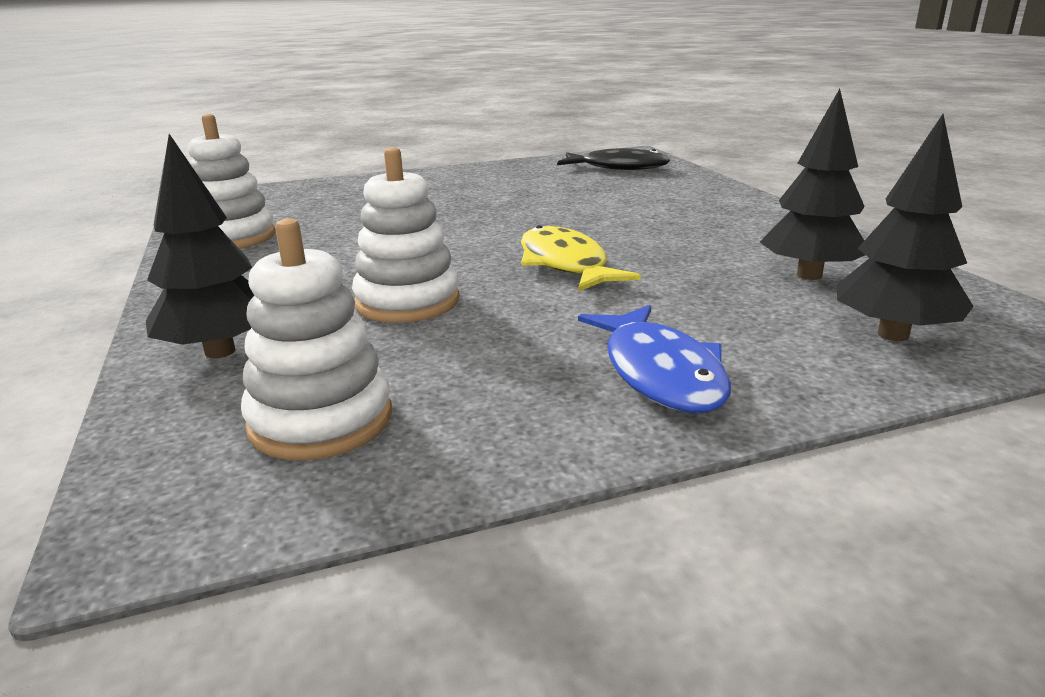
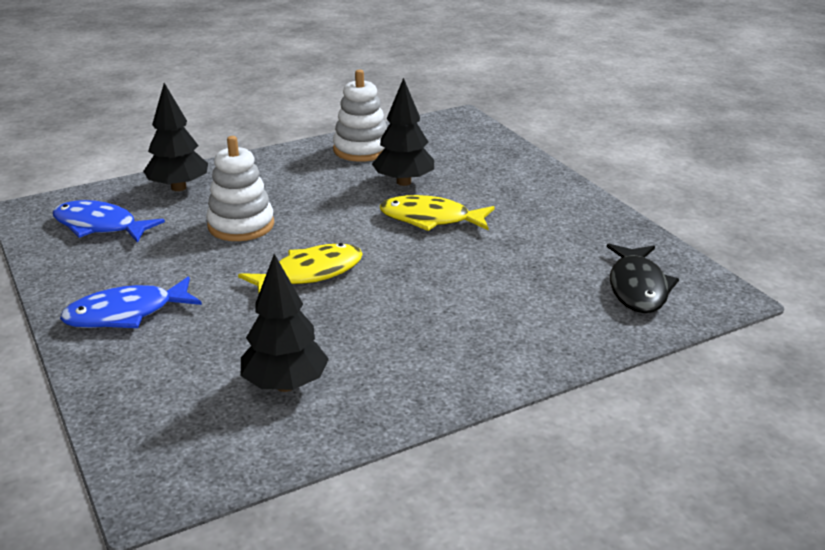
camera: 80 degrees right, 5 degrees up
white stacking toy [241,218,392,460] -> blue fish [53,200,165,243]
black tree [837,114,974,341] -> black tree moved to [372,78,434,186]
none -> yellow fish [380,195,495,231]

